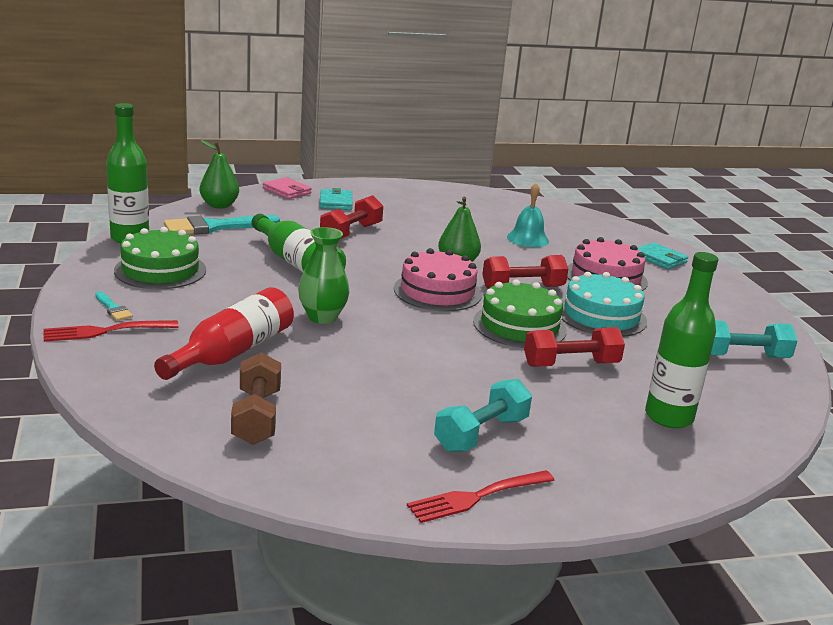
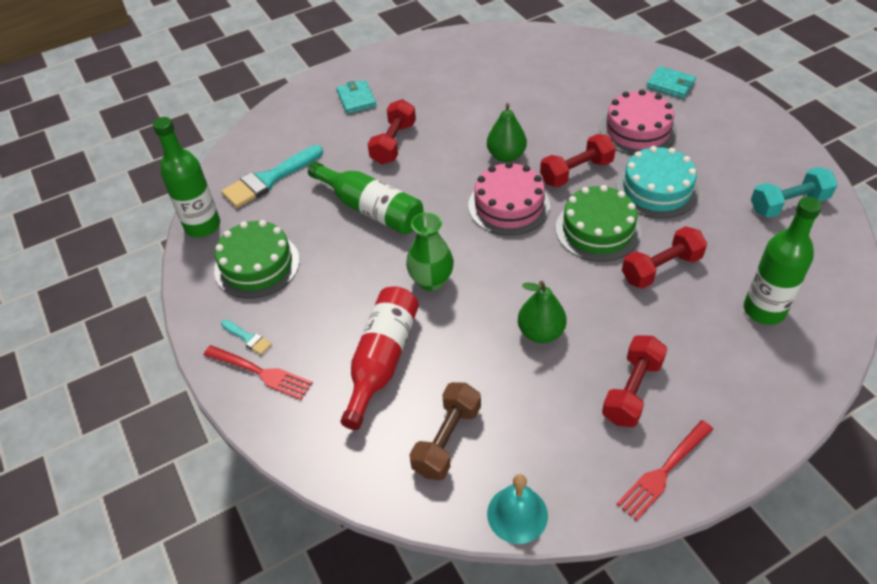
camera: 10 degrees left, 25 degrees up
red fork [44,320,178,342] -> red fork turned 120 degrees counterclockwise [204,345,313,400]
green pear [200,140,239,208] -> green pear moved to [518,281,567,343]
brown dumbbell [231,352,281,445] -> brown dumbbell turned 45 degrees clockwise [409,382,481,480]
pink wallet [263,177,312,199] -> none
turquoise dumbbell [434,379,532,452] -> red dumbbell [602,336,667,427]
turquoise bell [507,183,549,247] -> turquoise bell moved to [487,474,548,544]

